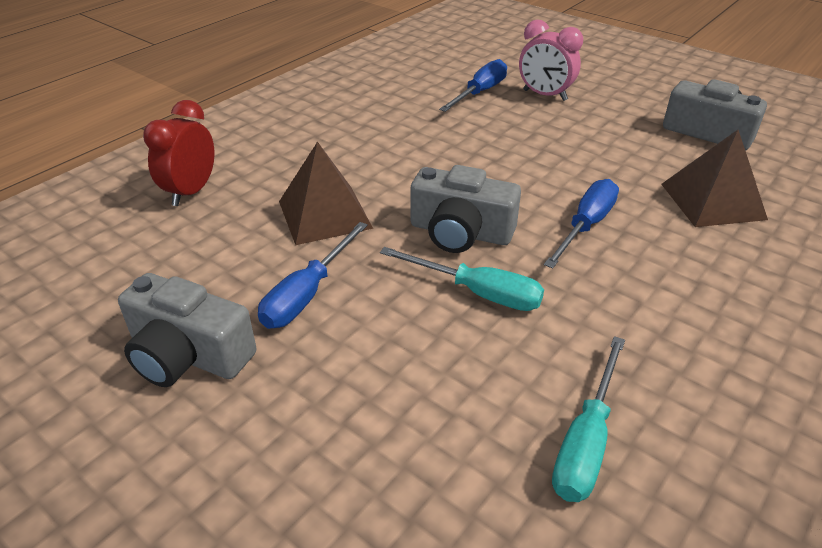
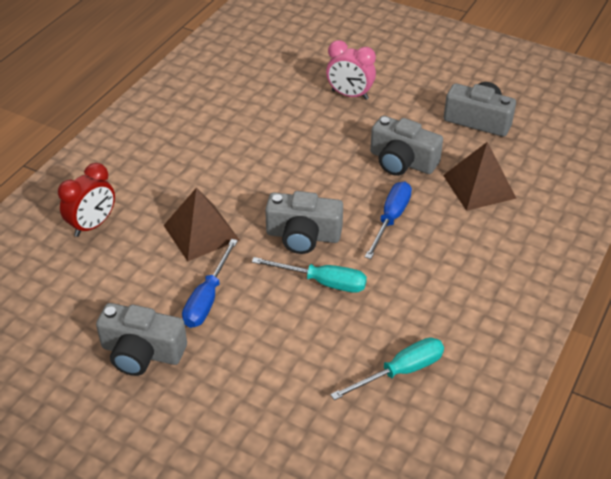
camera: 10 degrees left, 5 degrees up
red clock [143,100,214,206] -> red clock turned 150 degrees counterclockwise [58,163,115,237]
blue screwdriver [439,59,507,112] -> none
turquoise screwdriver [552,336,625,502] -> turquoise screwdriver turned 135 degrees counterclockwise [330,337,444,400]
none -> grey camera [370,116,443,176]

